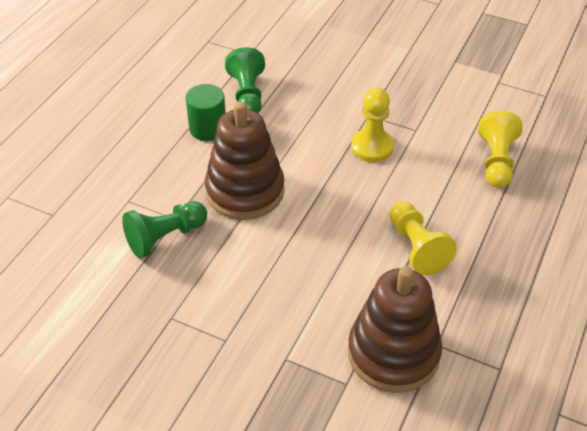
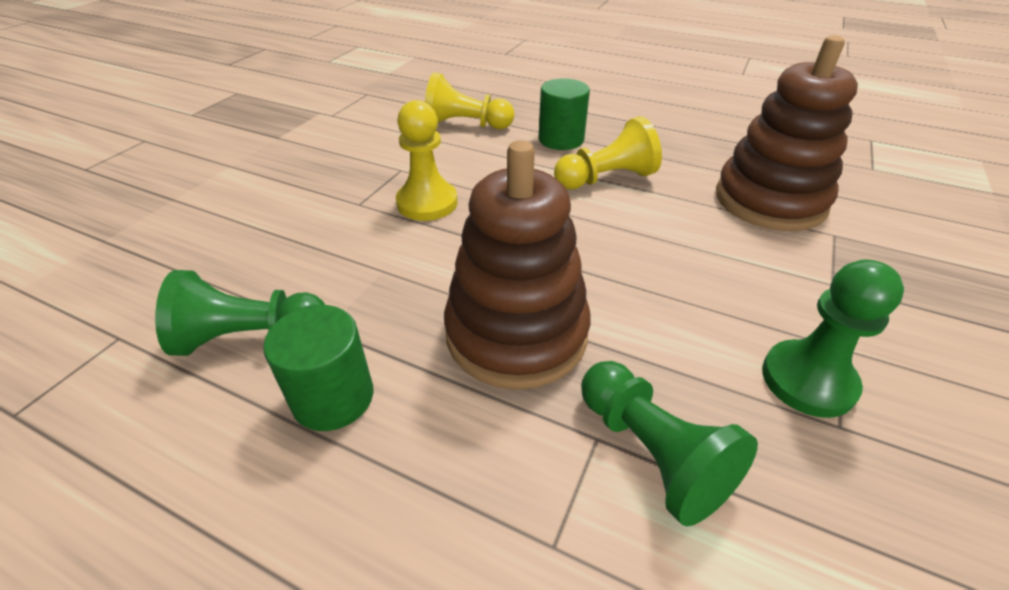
camera: 90 degrees left, 5 degrees down
none -> green cylinder [538,78,590,150]
none -> green pawn [762,259,904,418]

